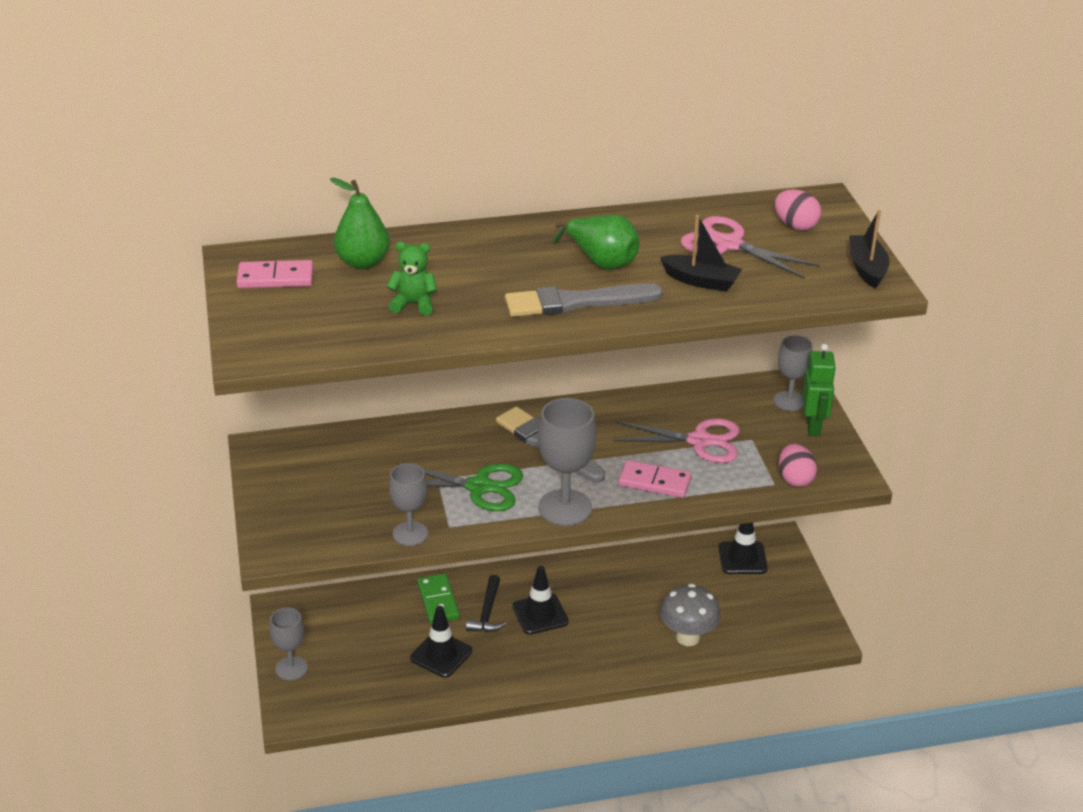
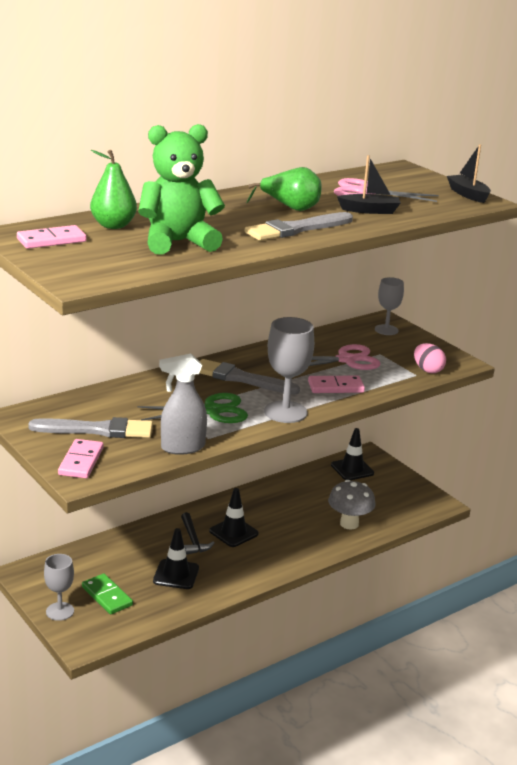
camera: 25 degrees left, 10 degrees down
green teddy bear [386,242,437,316] -> green teddy bear [138,124,225,255], size x2.06
grey goblet [389,463,428,546] -> grey spray bottle [159,354,207,455]
green domino [417,574,459,624] -> green domino moved to [82,573,133,615]
pink egg [775,189,821,231] -> none
green robot [802,344,836,436] -> none
none -> grey brush [28,417,153,438]
none -> pink domino [58,439,104,478]

